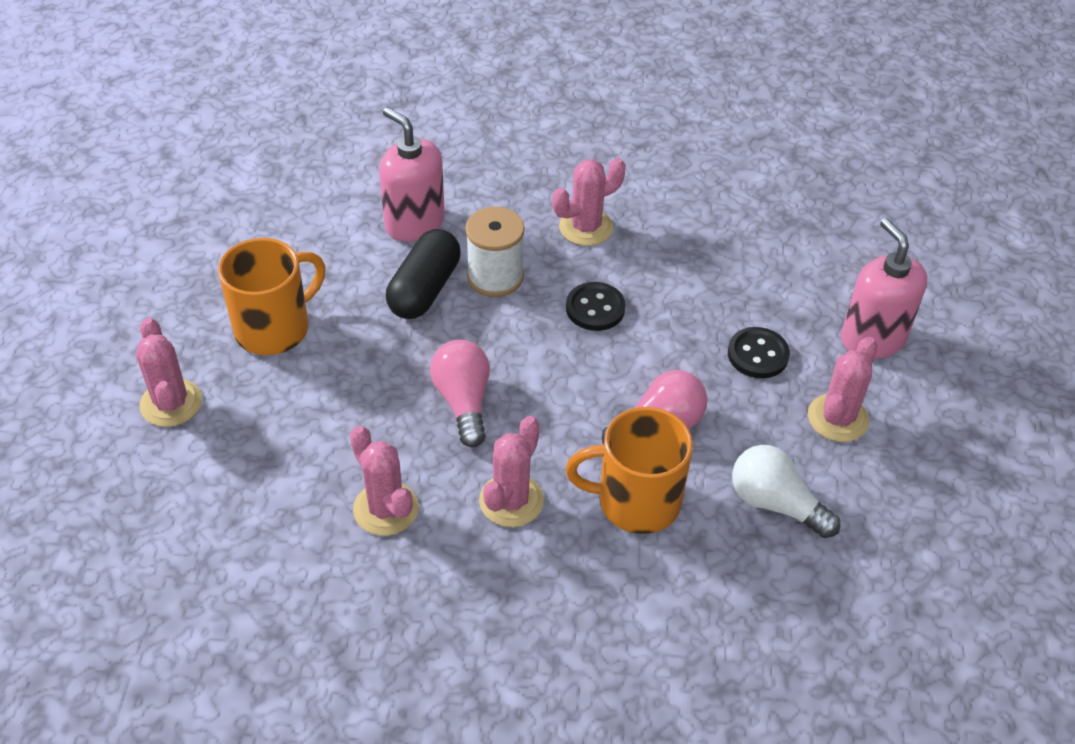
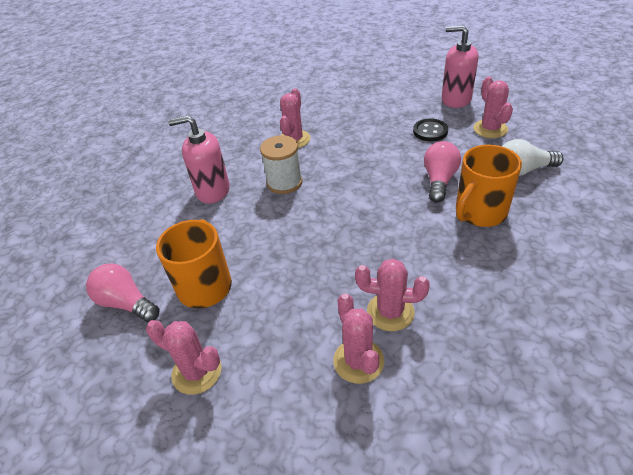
camera: 40 degrees left, 5 degrees down
black capsule [386,229,461,319] -> none
pink light bulb [430,340,490,447] -> pink light bulb moved to [86,263,159,322]
pink cactus [479,416,544,527] -> pink cactus moved to [333,293,384,384]
black button [566,282,626,331] -> none

